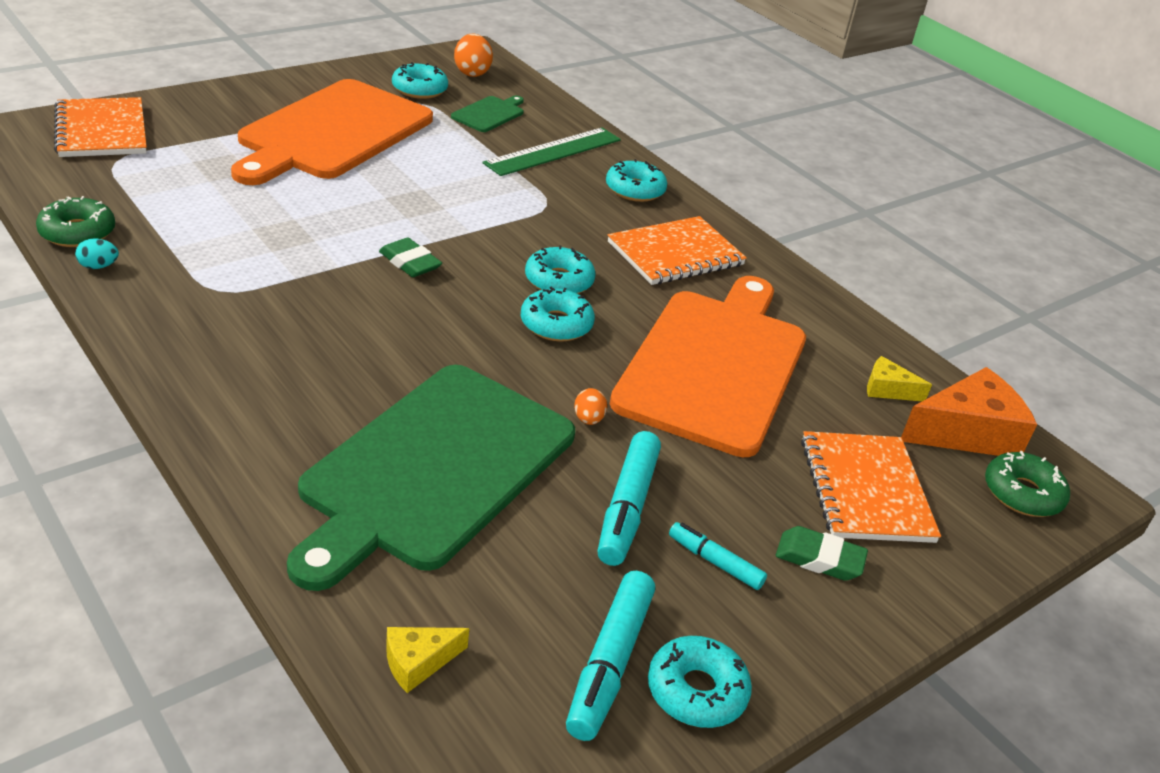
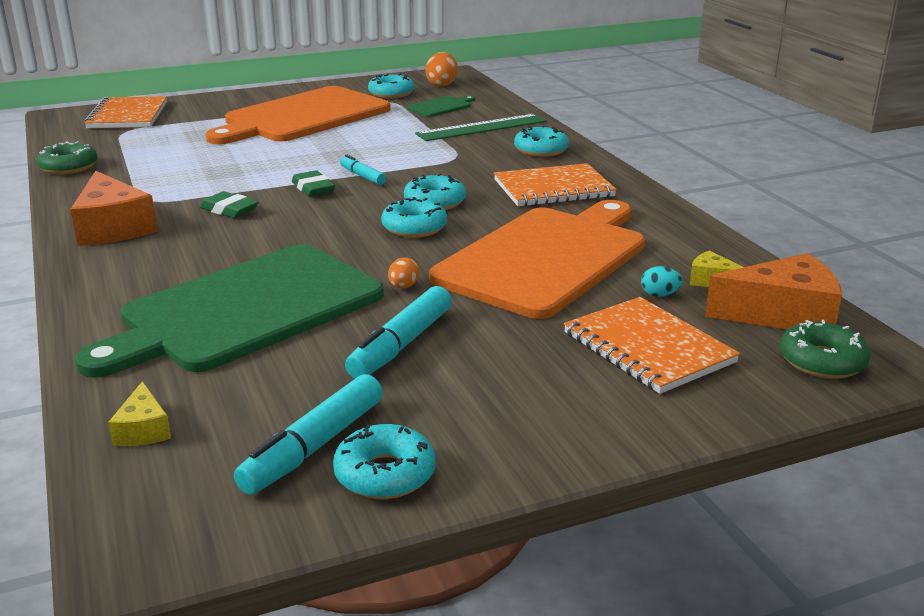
camera: 20 degrees right, 10 degrees down
turquoise egg [75,238,119,269] -> turquoise egg moved to [641,266,683,297]
yellow cheese [386,627,469,693] -> yellow cheese turned 90 degrees counterclockwise [108,381,171,446]
turquoise marker [669,522,767,590] -> turquoise marker moved to [340,155,386,185]
green eraser [776,526,868,581] -> green eraser moved to [200,191,259,218]
orange notebook [801,431,941,543] -> orange notebook turned 45 degrees counterclockwise [564,297,740,394]
none -> orange cheese [70,171,158,246]

